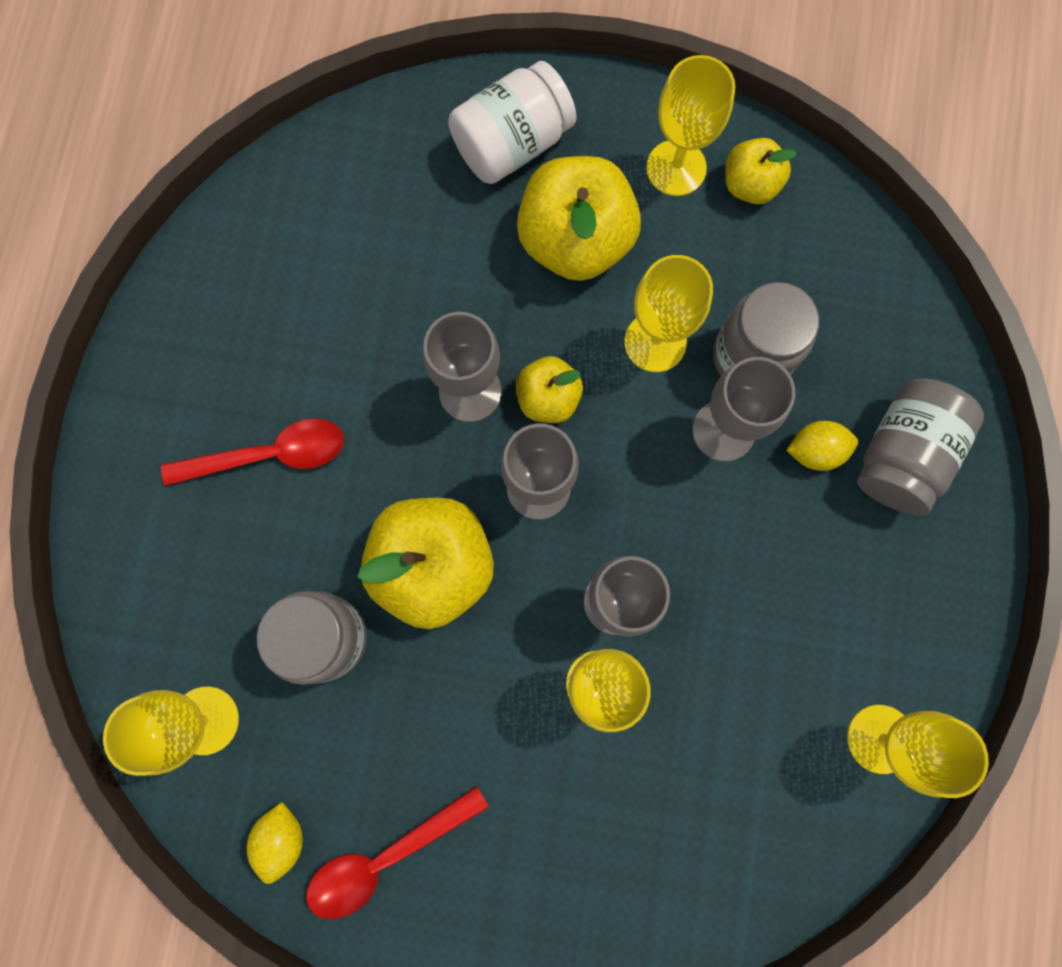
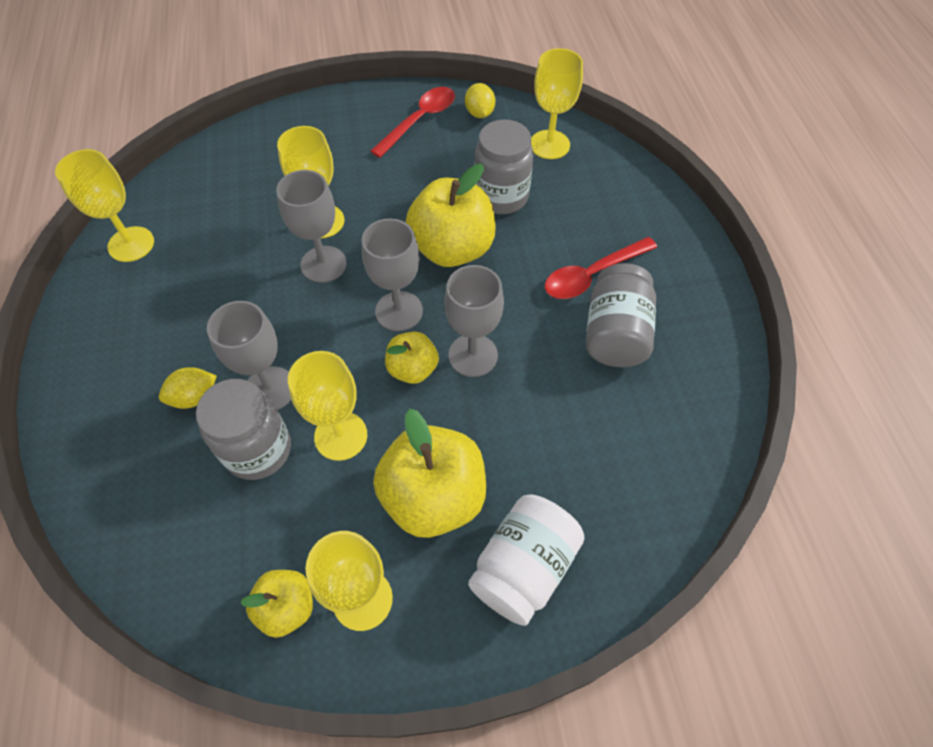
camera: 160 degrees right, 20 degrees down
grey jar [857,378,984,516] -> grey jar moved to [586,263,656,367]

